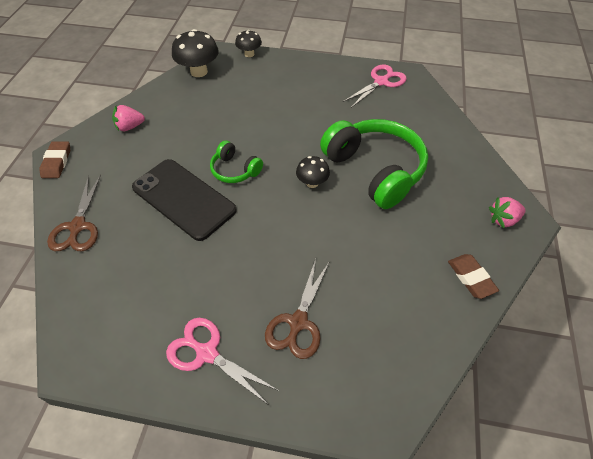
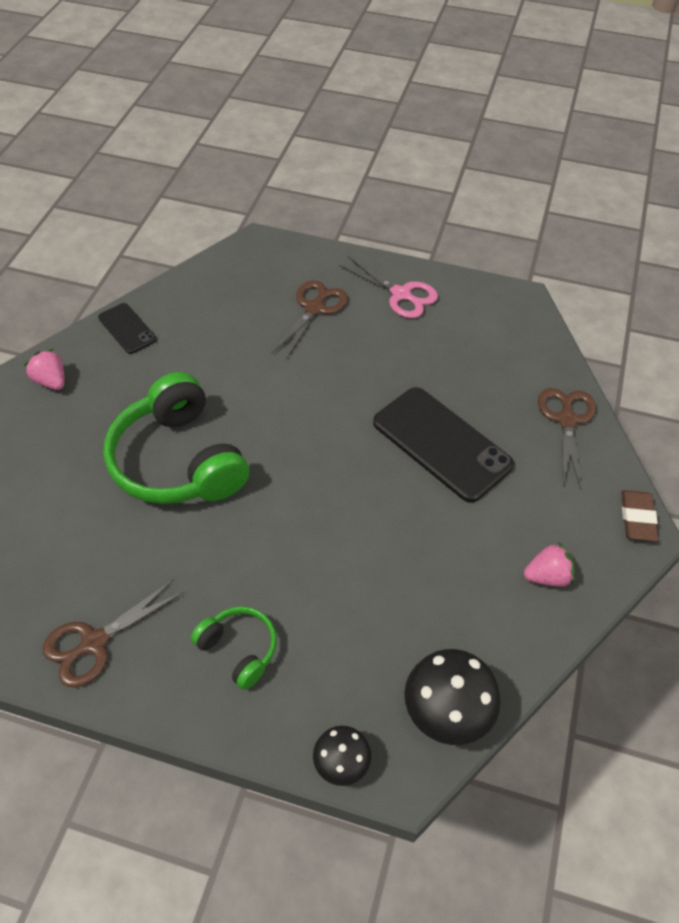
camera: 175 degrees left, 0 degrees up
green headphones [210,141,263,183] -> green headphones moved to [191,606,277,690]
black mushroom [296,156,330,188] -> none
pink scissors [343,65,407,108] -> brown scissors [42,579,184,688]
brown eraser [448,254,499,299] -> black phone [98,303,157,354]
pink strawberry [489,197,526,228] -> pink strawberry turned 120 degrees counterclockwise [24,349,64,390]

